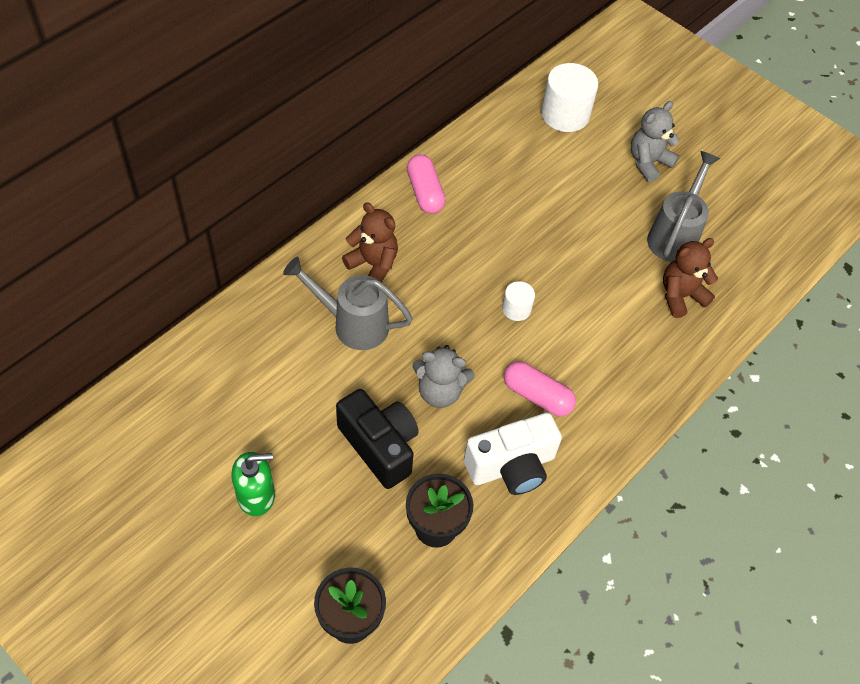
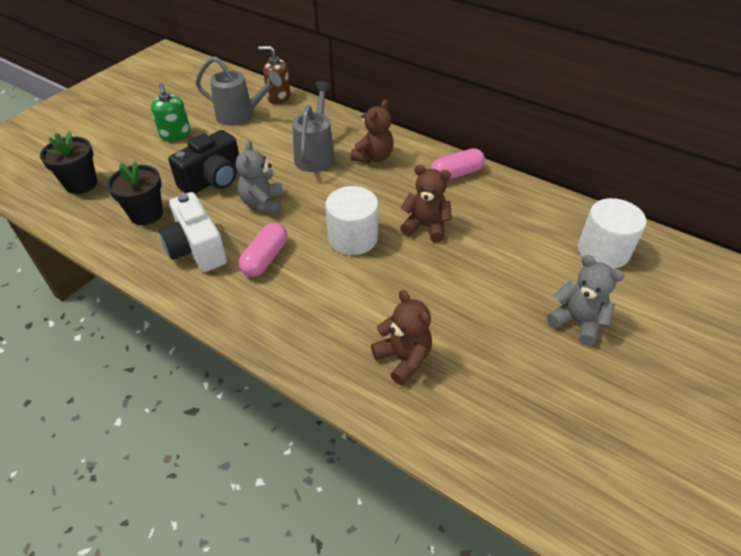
camera: 85 degrees right, 10 degrees down
white cylinder [502,281,535,321] -> white cylinder [325,186,378,255], size x1.90
grey watering can [647,151,720,262] -> grey watering can moved to [196,56,282,126]
none -> brown soap dispenser [258,46,291,104]
none -> brown teddy bear [400,165,452,243]

